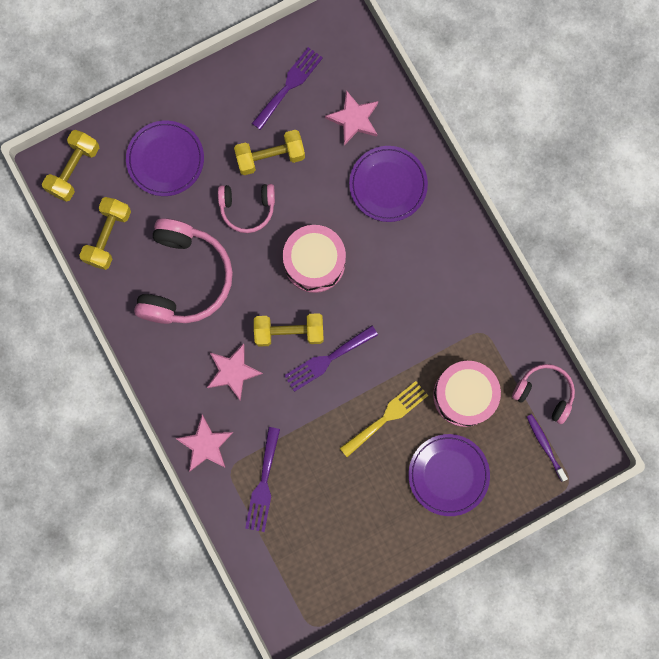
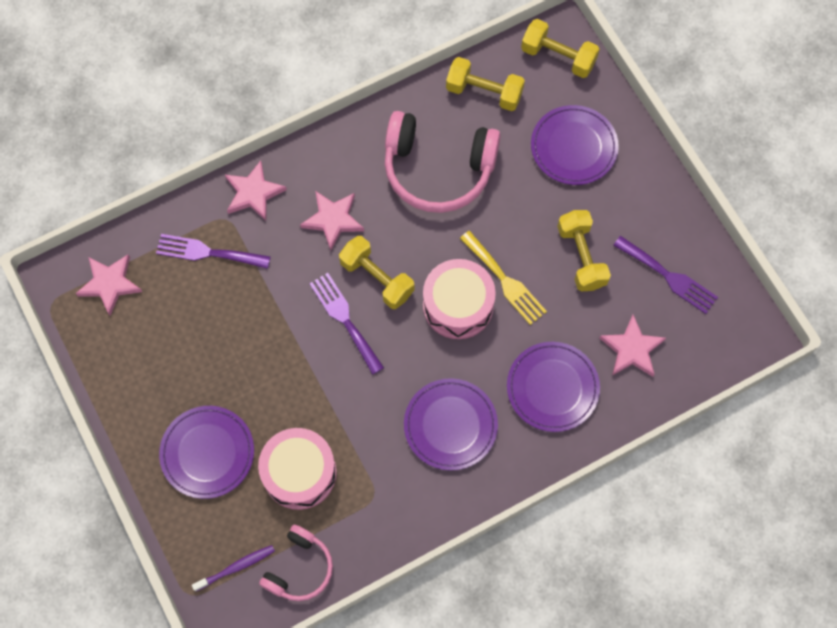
camera: 90 degrees right, 10 degrees down
pink headphones [218,184,275,233] -> none
yellow dumbbell [254,313,324,347] -> yellow dumbbell turned 45 degrees counterclockwise [339,236,414,309]
yellow fork [340,381,428,457] -> yellow fork moved to [460,231,547,325]
none -> pink star [76,255,142,316]
none -> purple plate [404,378,498,471]

